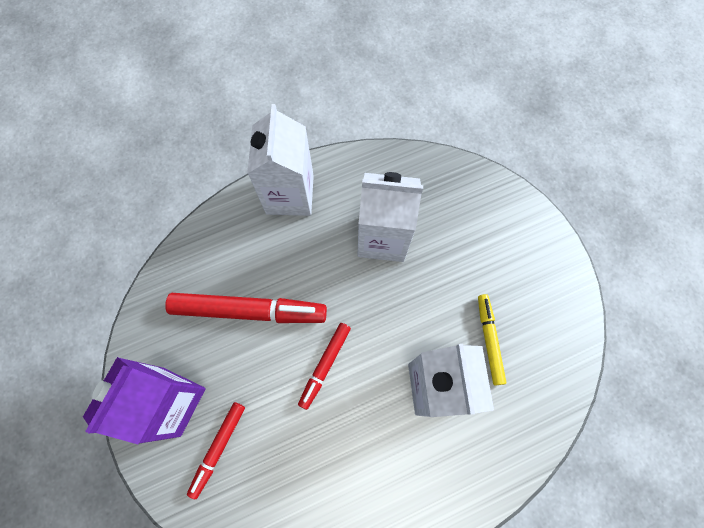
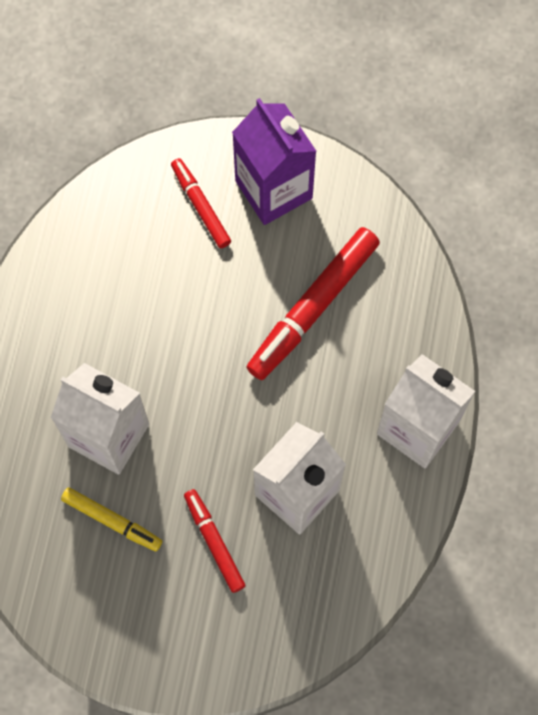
camera: 125 degrees right, 0 degrees up
red marker [298,323,351,410] -> red marker moved to [184,489,246,593]

